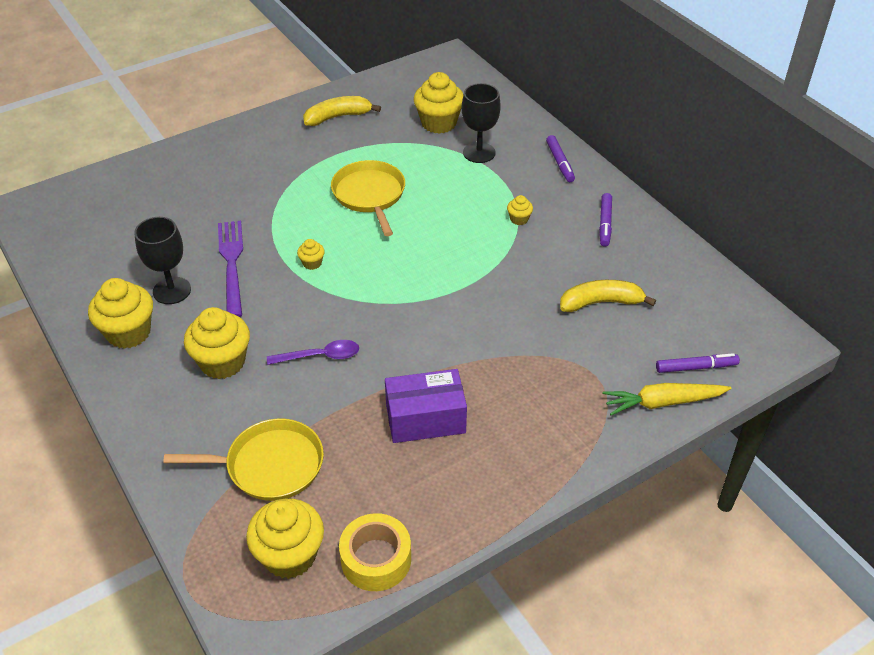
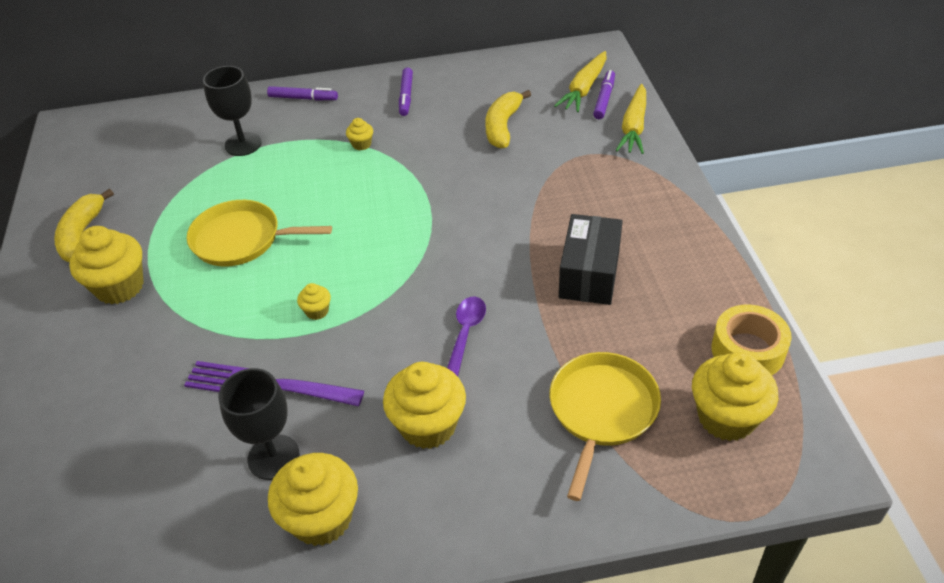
camera: 65 degrees left, 0 degrees up
purple box [385,369,467,443] -> black box [559,214,623,305]
yellow cupcake [414,72,463,134] -> yellow cupcake moved to [69,226,144,304]
purple marker [599,193,612,247] -> purple marker turned 60 degrees clockwise [399,67,413,116]
none -> yellow carrot [554,51,607,112]

